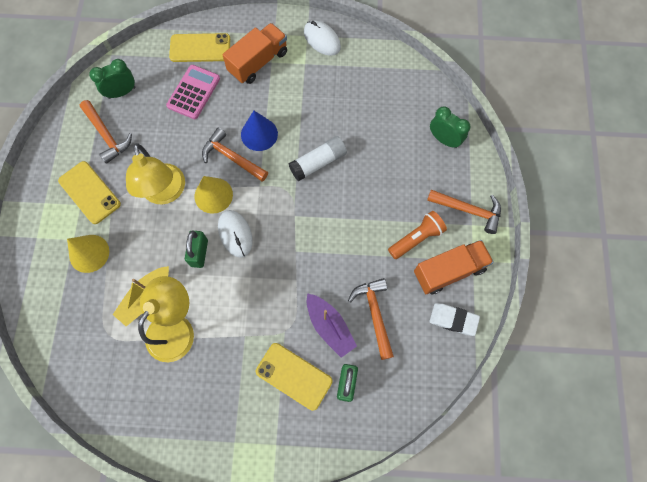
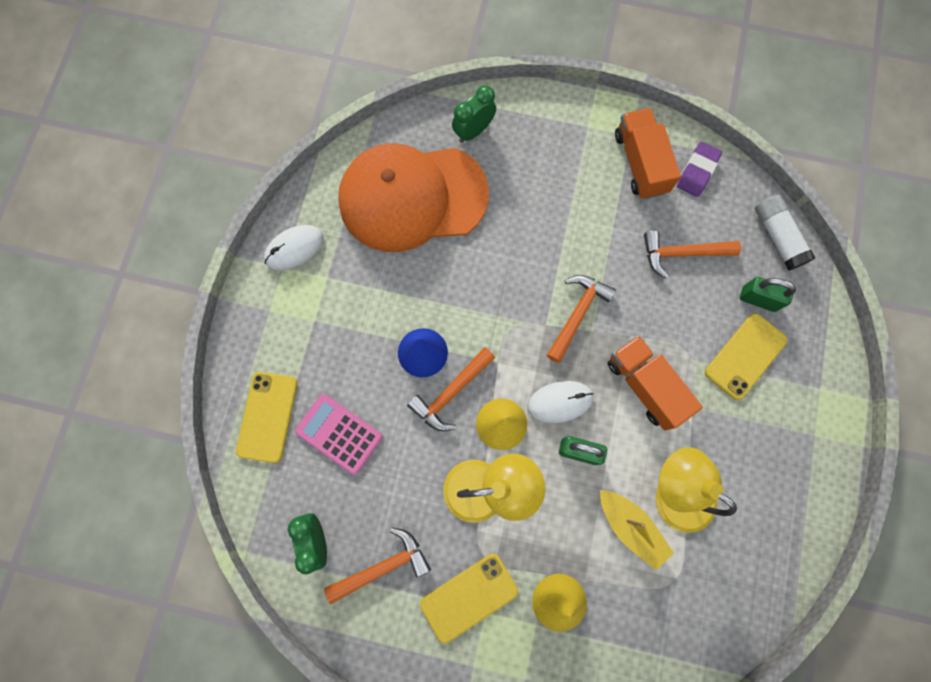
camera: 80 degrees left, 5 degrees up
orange truck [222,23,287,84] -> orange truck moved to [608,335,703,431]
white glue stick [289,136,347,181] -> white glue stick moved to [755,194,815,271]
purple boat [307,293,357,358] -> none
orange flashlight [388,211,447,259] -> none
orange hammer [427,190,501,234] -> orange hammer moved to [547,275,616,363]
white eraser [430,303,480,336] -> purple eraser [677,142,722,197]
none -> orange cap [338,143,489,252]

